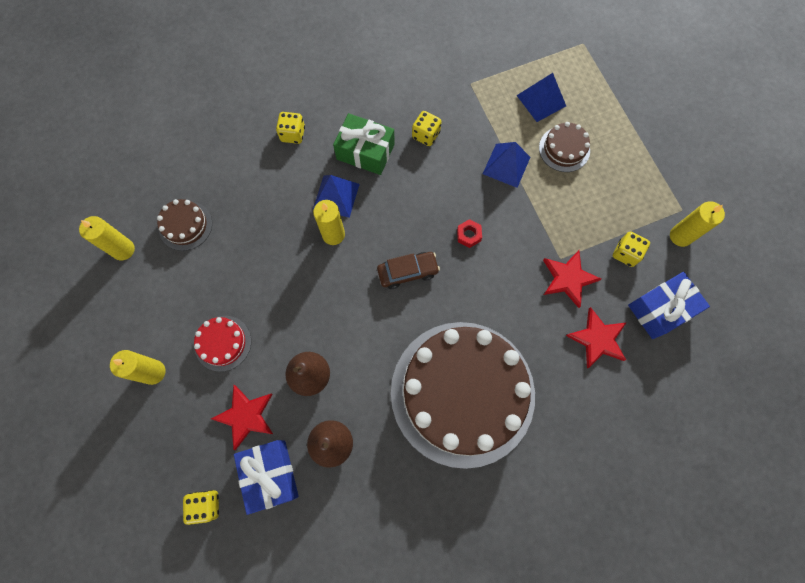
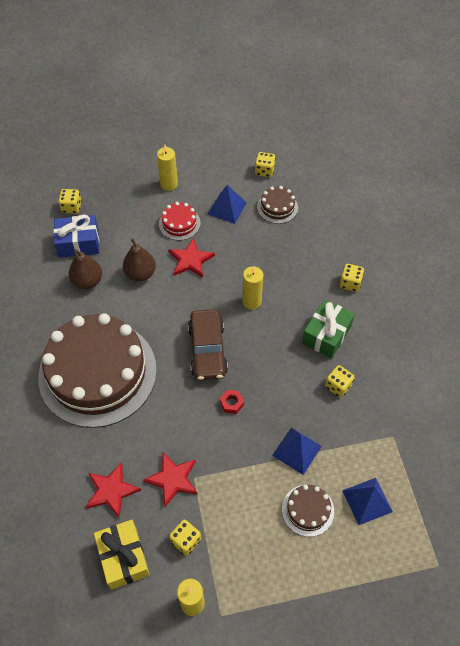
camera: 100 degrees right, 15 degrees down
yellow candle [79,216,135,260] -> yellow dice [255,152,276,177]
red star [211,385,273,450] -> red star moved to [168,238,215,278]
blue pyramid [313,175,360,218] -> blue pyramid moved to [208,185,247,224]
brown car [377,252,440,289] -> brown car [188,309,228,381], size x1.51
blue gift [628,272,710,339] -> yellow gift [94,520,150,590]

